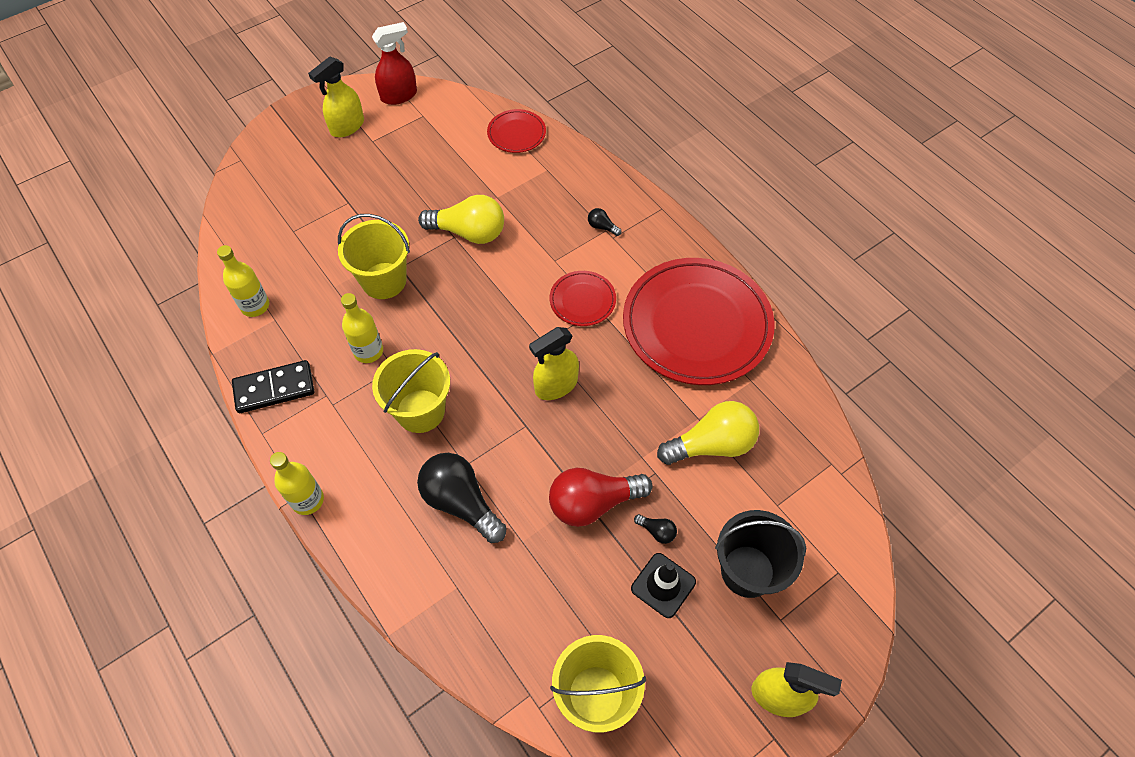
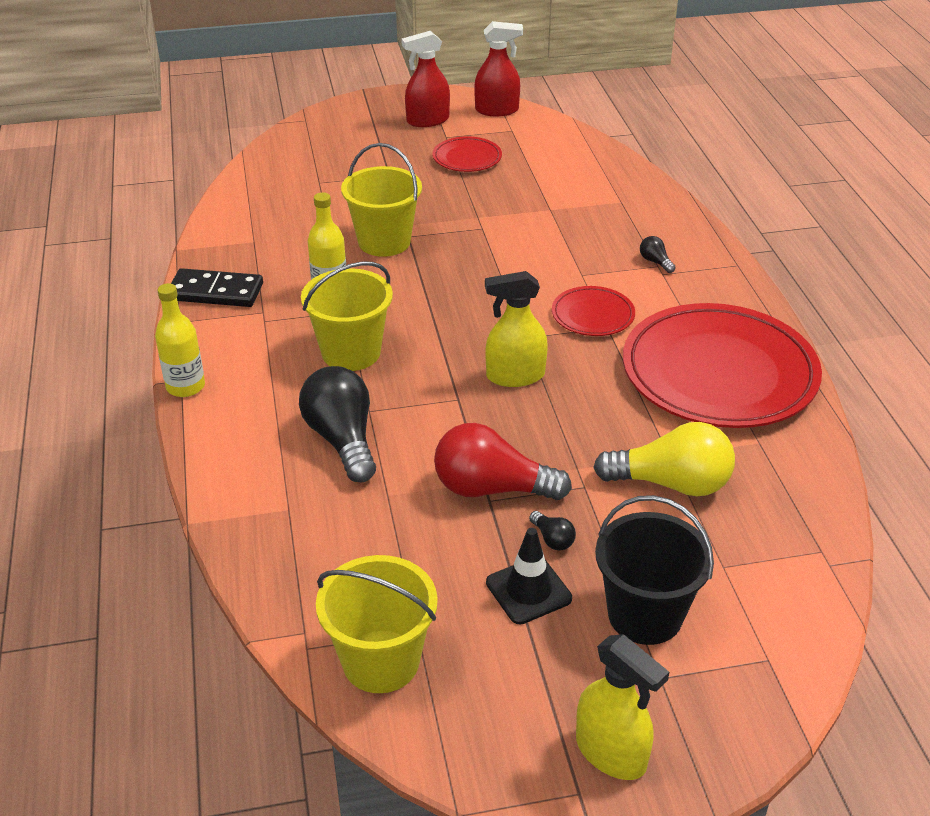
camera: 25 degrees right, 20 degrees down
yellow bottle [217,245,269,317] -> none
yellow spray bottle [308,56,364,137] -> red spray bottle [401,31,450,127]
yellow light bulb [418,195,504,244] -> none
red plate [487,109,546,153] -> red plate moved to [433,136,502,172]

